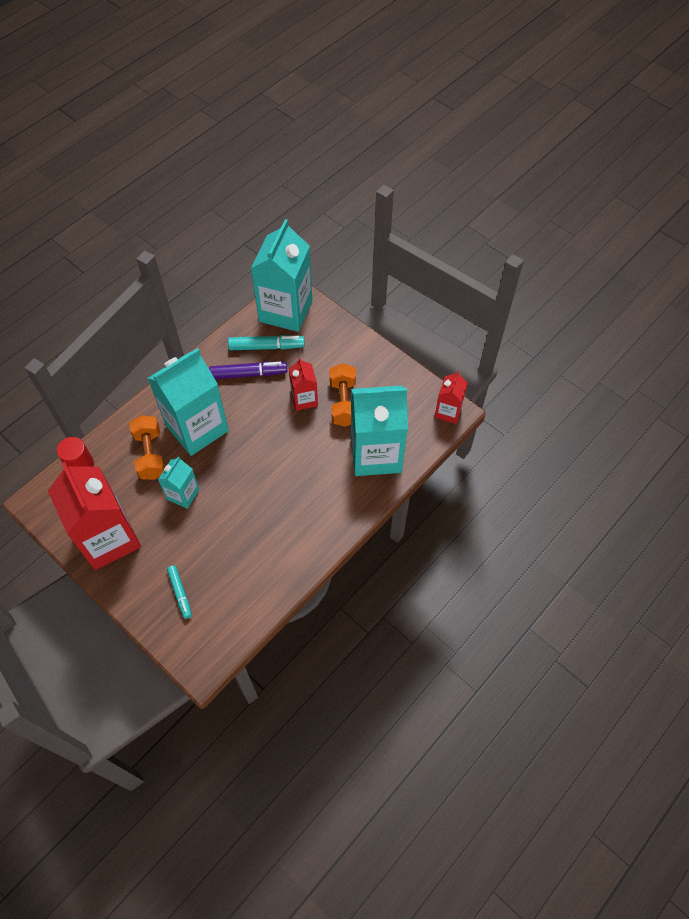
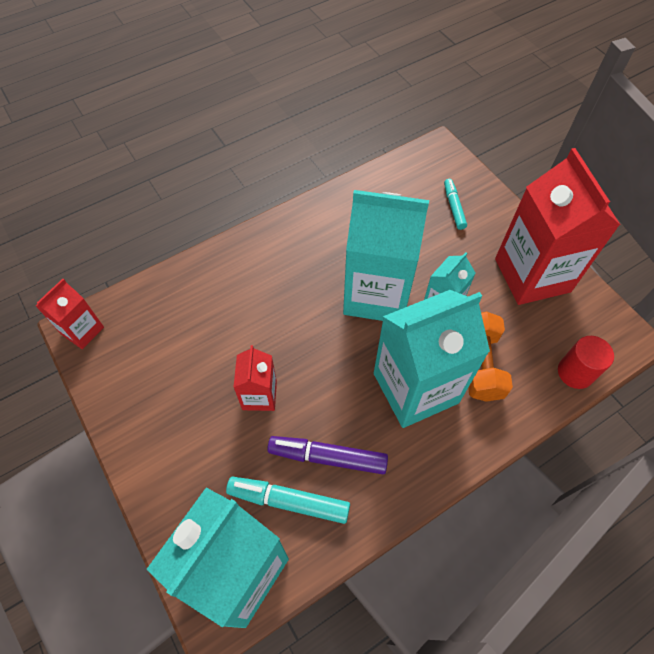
camera: 165 degrees left, 0 degrees up
orange dumbbell [329,363,356,427] -> none
turquoise carton [351,385,408,476] -> turquoise carton moved to [343,190,429,321]

